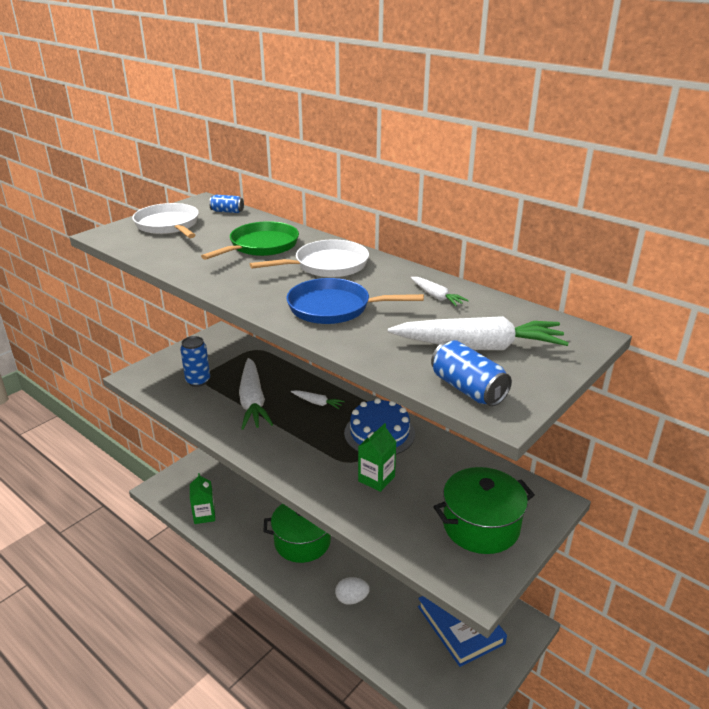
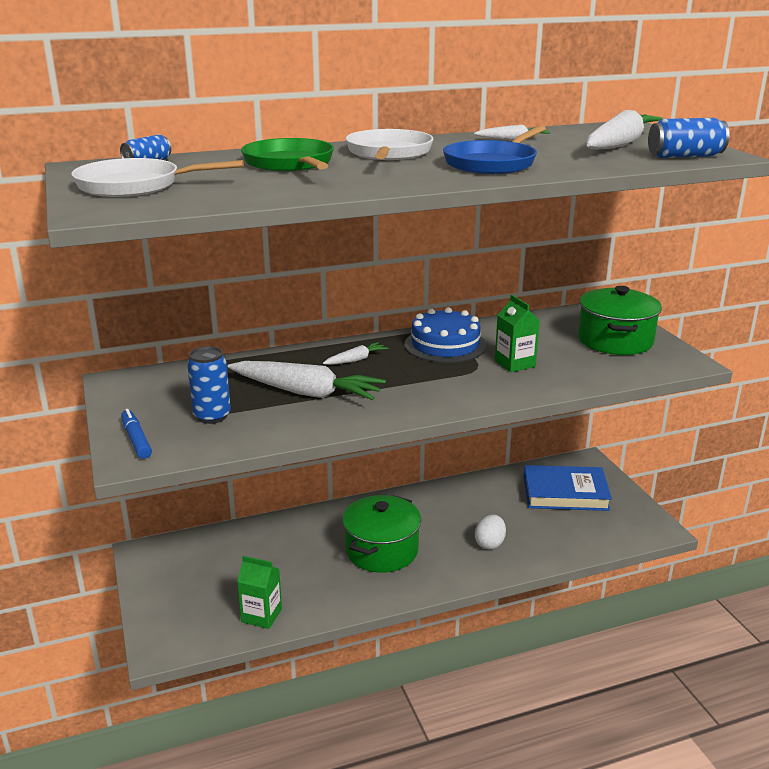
camera: 60 degrees left, 5 degrees down
none -> blue marker [121,409,152,459]

